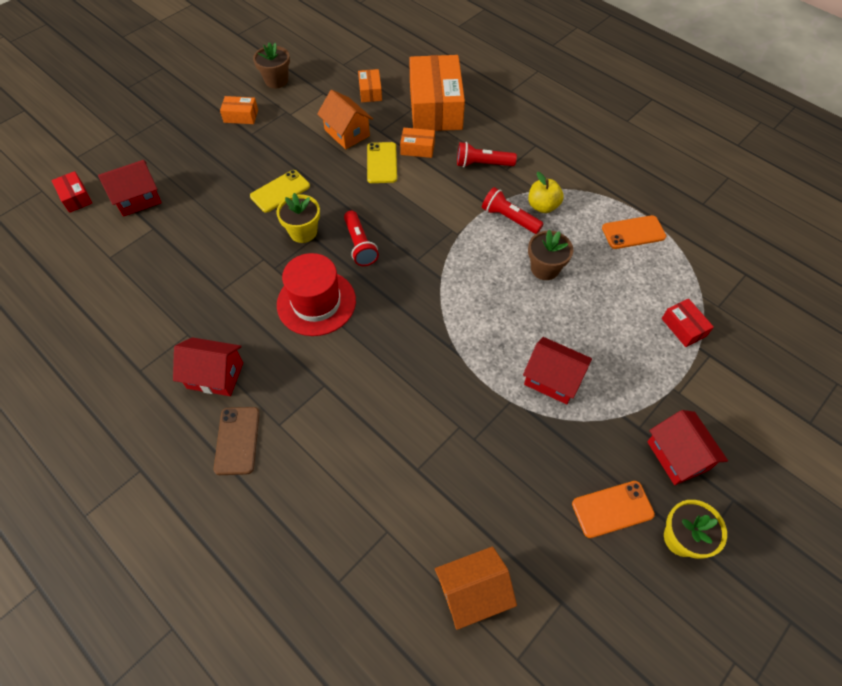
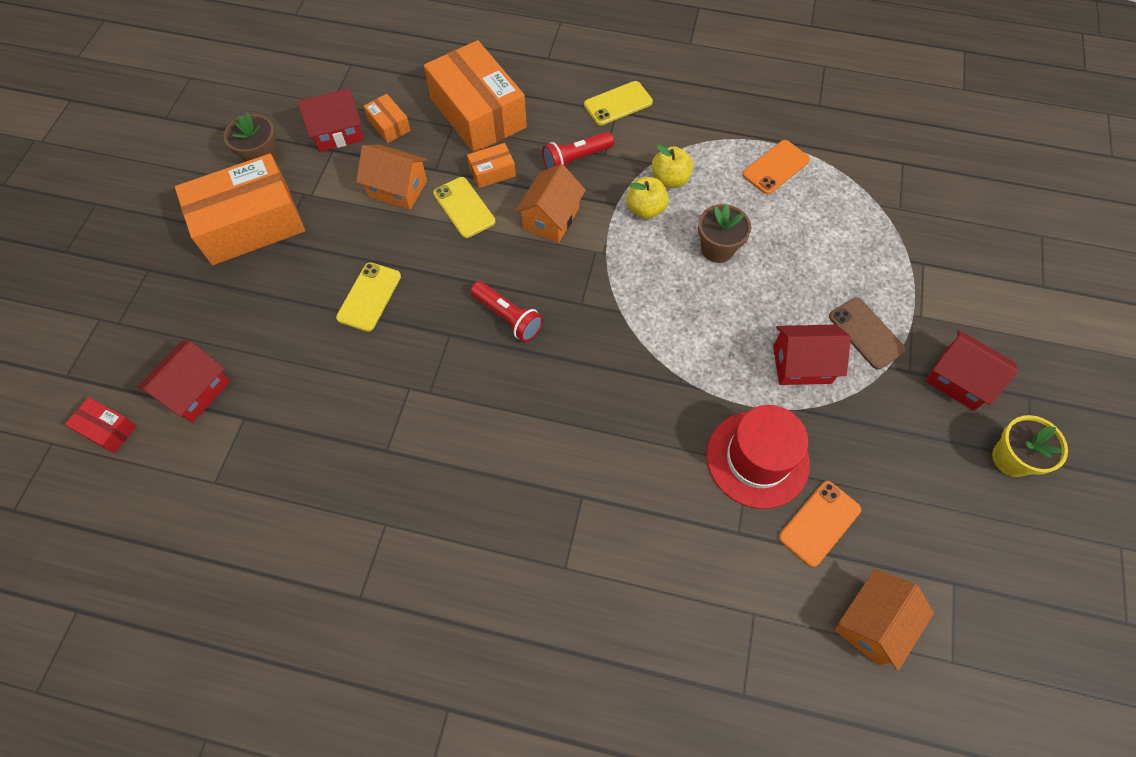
camera: 30 degrees left, 5 degrees up
red house [173,337,243,396] -> red house moved to [297,88,364,152]
brown phone [214,407,260,475] -> brown phone moved to [829,297,906,369]
orange box [220,96,258,124] -> orange box [175,154,305,265], size x2.28
yellow flower pot [277,193,320,243] -> none
red hat [277,253,356,336] -> red hat moved to [706,405,810,509]
red flashlight [482,187,544,234] -> yellow apple [626,177,669,219]
orange phone [572,481,655,538] -> orange phone moved to [779,481,861,567]
red box [662,299,714,347] -> none
none -> orange house [515,164,586,243]
none -> yellow phone [584,81,653,125]

